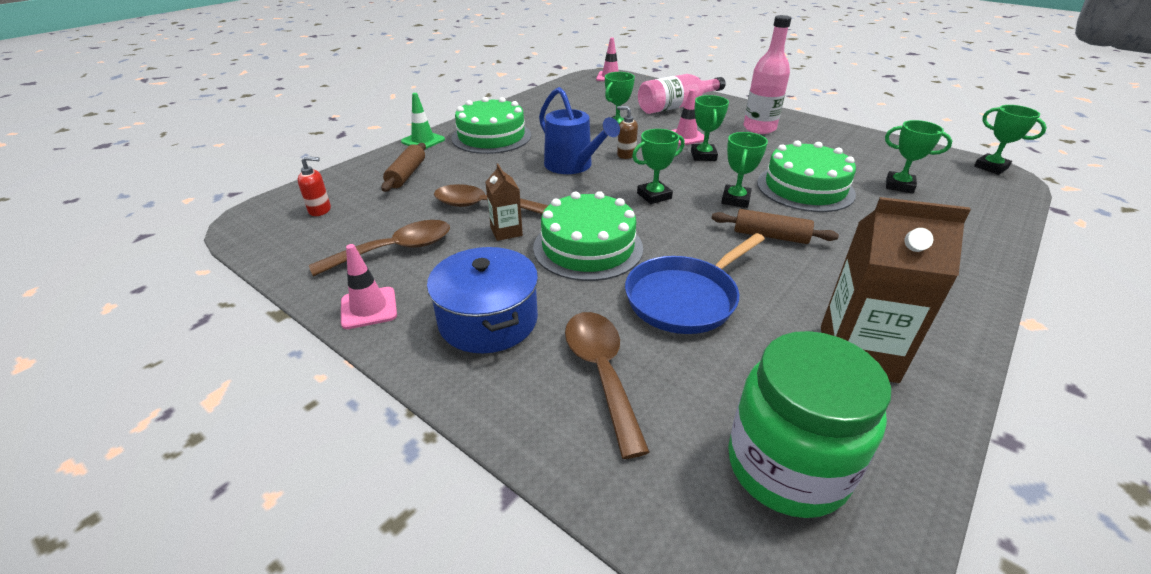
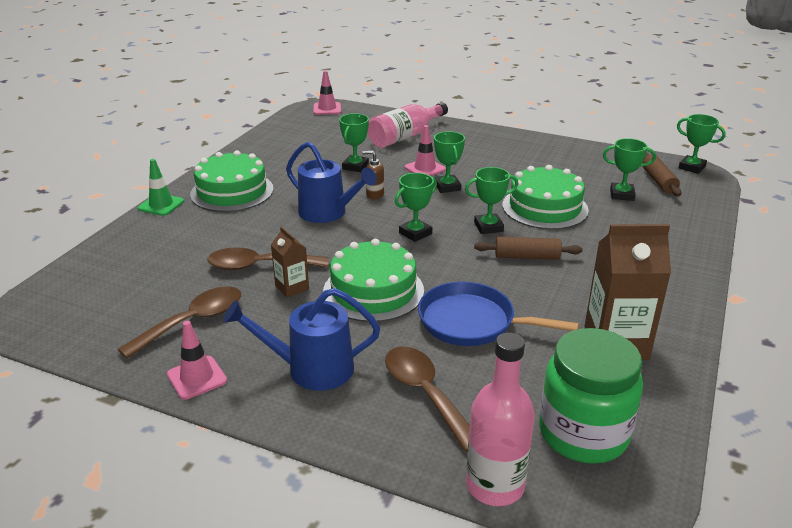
camera: 15 degrees left, 5 degrees down
red soap dispenser [297,156,331,216] -> none
brown rolling pin [381,143,426,192] -> brown rolling pin moved to [642,153,681,196]
blue pot [427,247,538,353] -> blue watering can [223,288,380,391]
blue pan [625,233,765,334] -> blue pan turned 75 degrees clockwise [418,282,579,346]
green trophy [721,132,768,208] -> green trophy turned 75 degrees clockwise [465,167,519,234]
pink bottle [743,15,791,134] -> pink bottle moved to [466,333,535,506]

